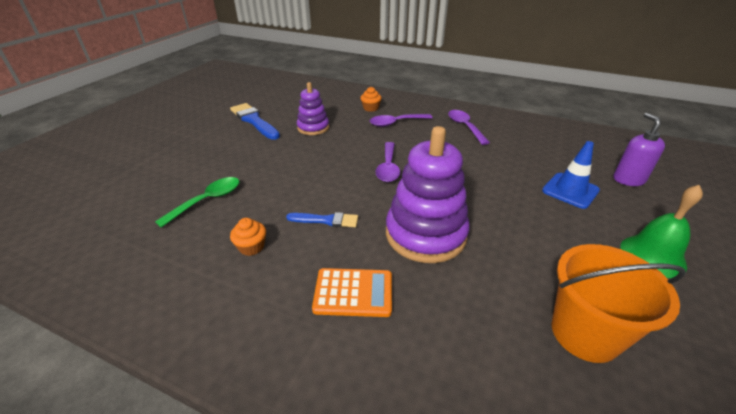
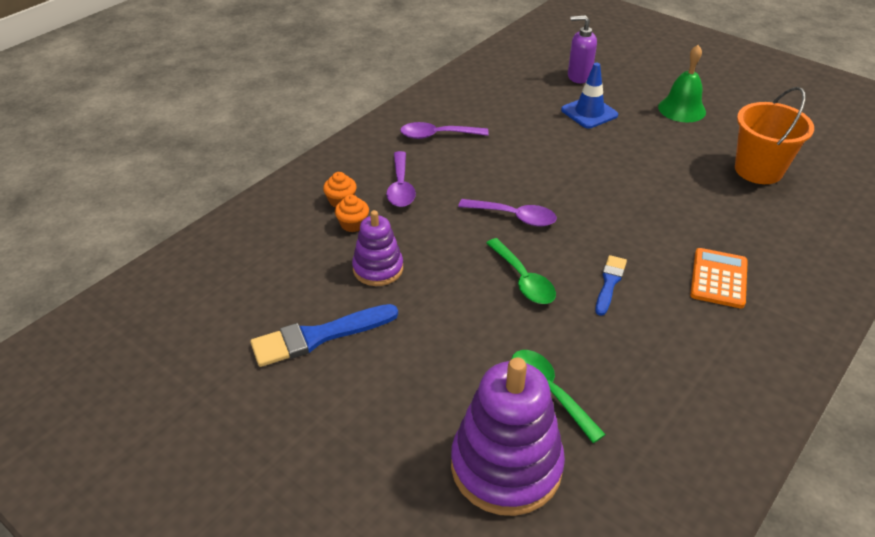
camera: 75 degrees left, 5 degrees up
orange cupcake [230,218,266,256] -> orange cupcake moved to [335,195,369,232]
purple stacking toy [386,126,470,263] -> purple stacking toy moved to [451,357,565,516]
none -> green spoon [486,238,556,304]

